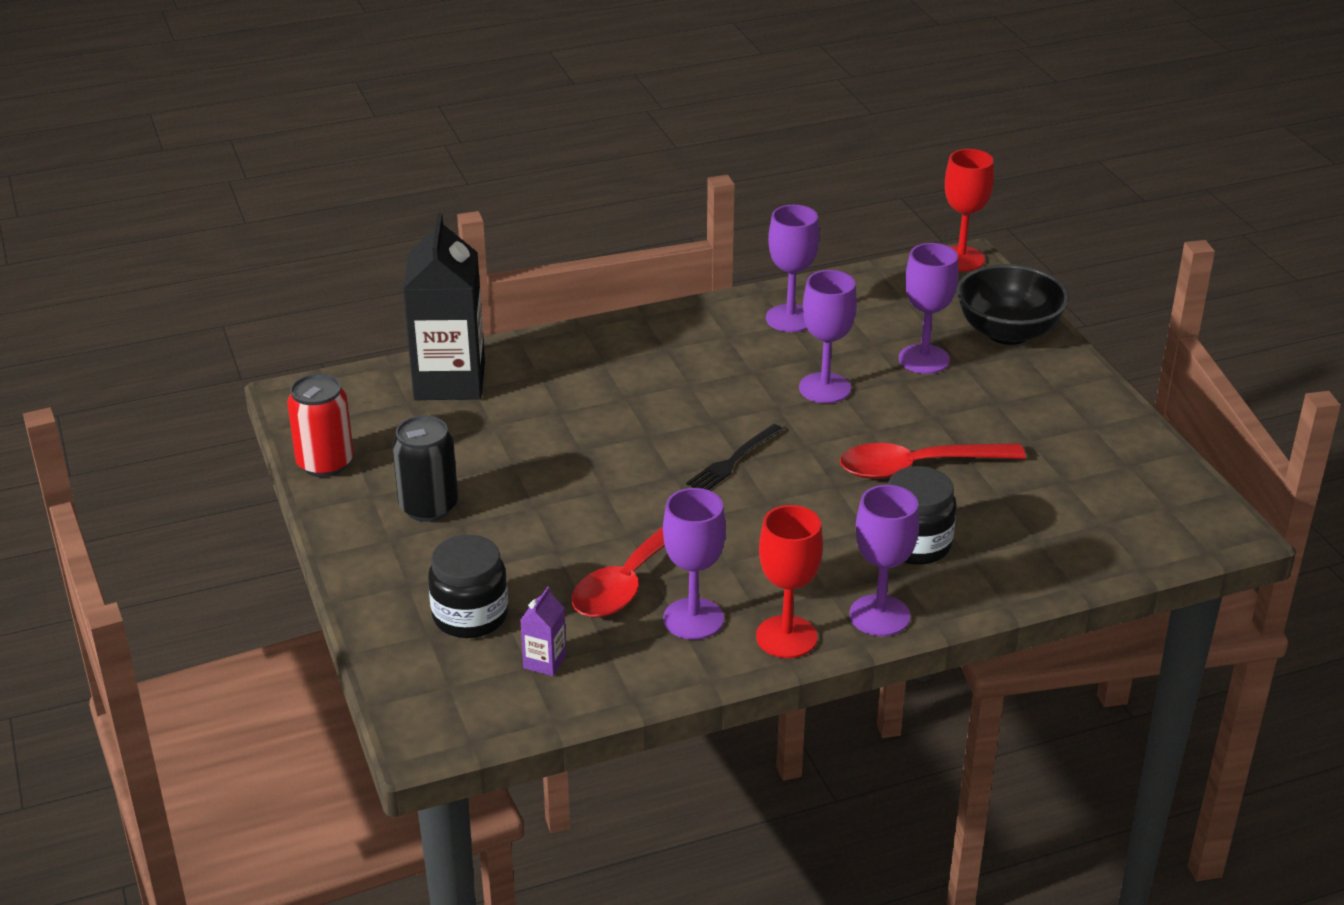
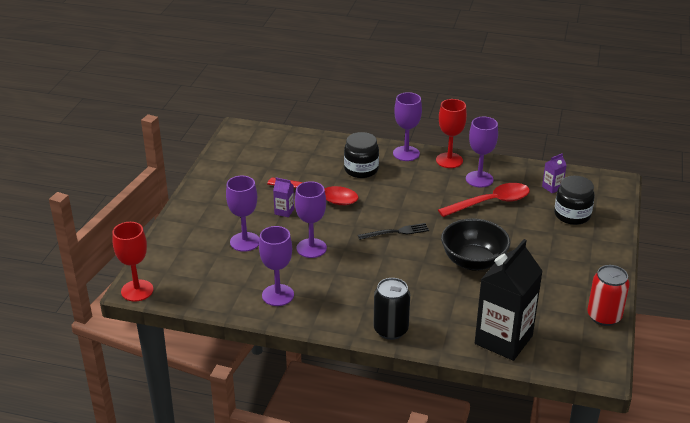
camera: 145 degrees left, 0 degrees up
black can [392,416,458,522] -> black can moved to [373,278,410,340]
black bowl [957,264,1069,345] -> black bowl moved to [441,218,510,271]
none -> purple carton [273,177,294,217]

